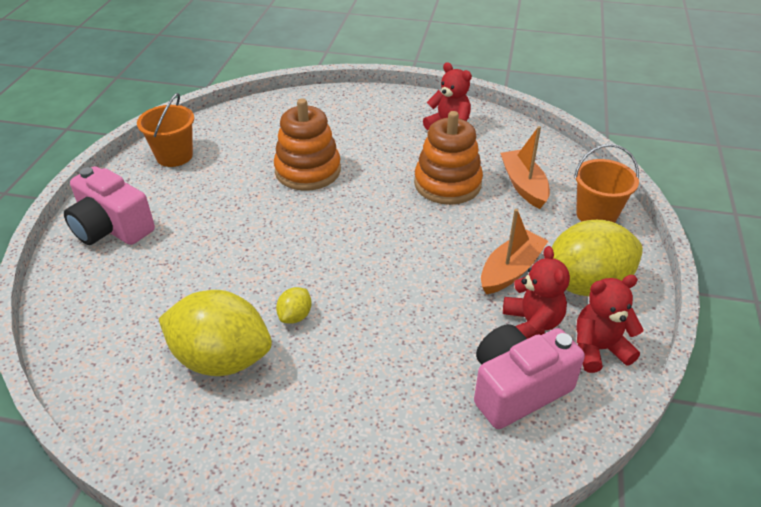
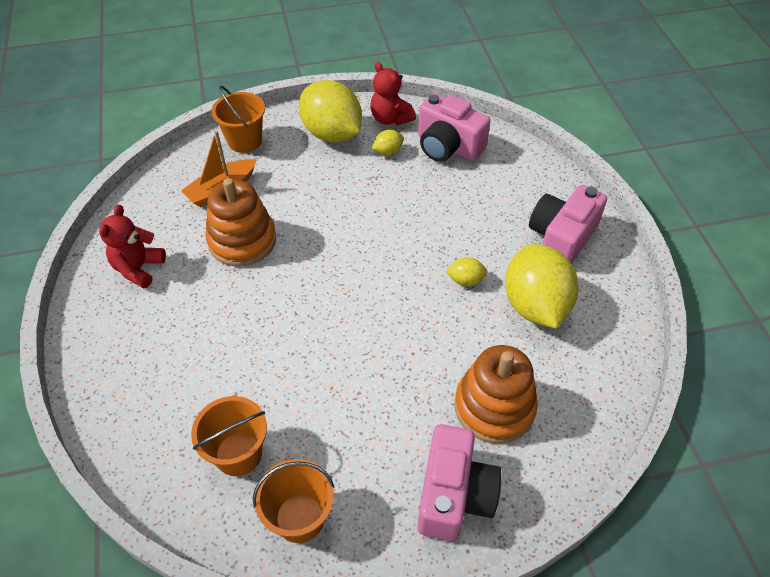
camera: 115 degrees left, 10 degrees up
orange stacking toy [274,99,341,191] -> orange stacking toy moved to [455,345,538,443]
orange boat [481,209,548,294] -> none
red teddy bear [503,246,570,339] -> yellow lemon [372,130,404,155]
none -> orange bucket [191,396,267,476]
none -> pink camera [529,185,607,264]

